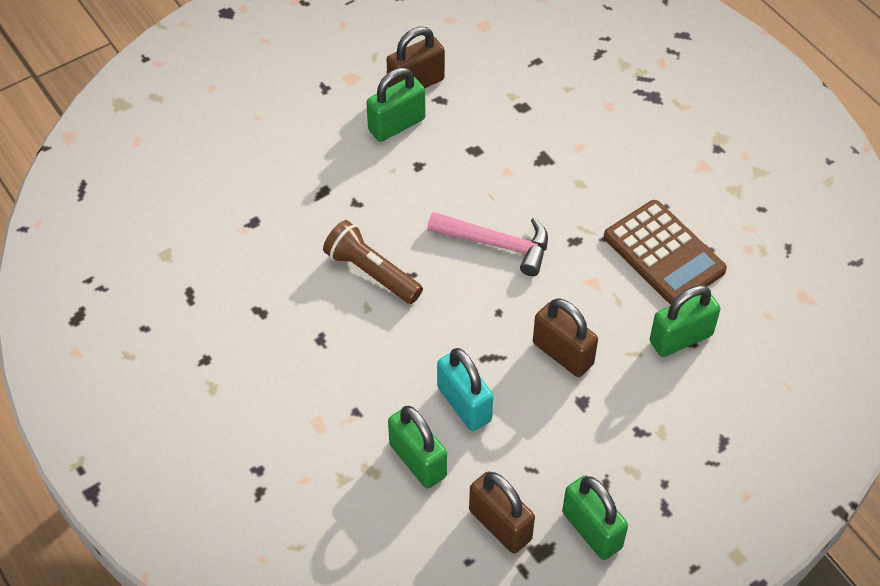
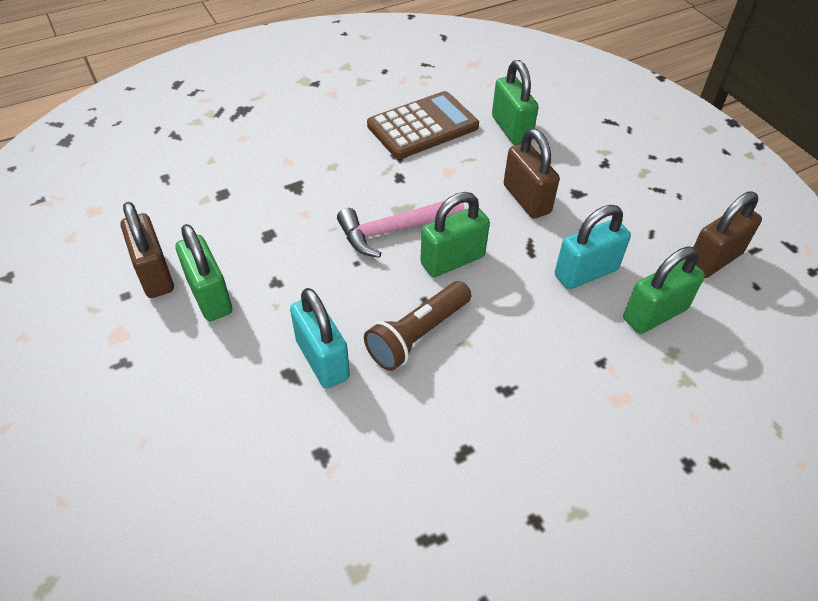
camera: 85 degrees left, 5 degrees down
pink hammer [428,212,548,276] -> pink hammer turned 135 degrees counterclockwise [337,200,465,258]
brown padlock [533,298,598,377] -> brown padlock turned 75 degrees counterclockwise [504,129,560,219]
green padlock [562,475,628,560] -> green padlock moved to [420,192,490,277]
none -> turquoise padlock [290,288,350,389]

